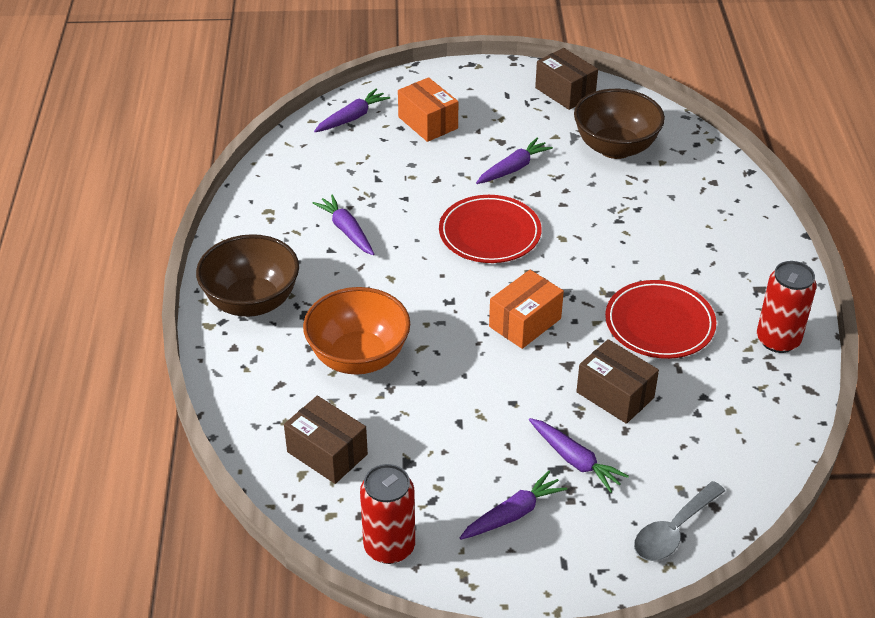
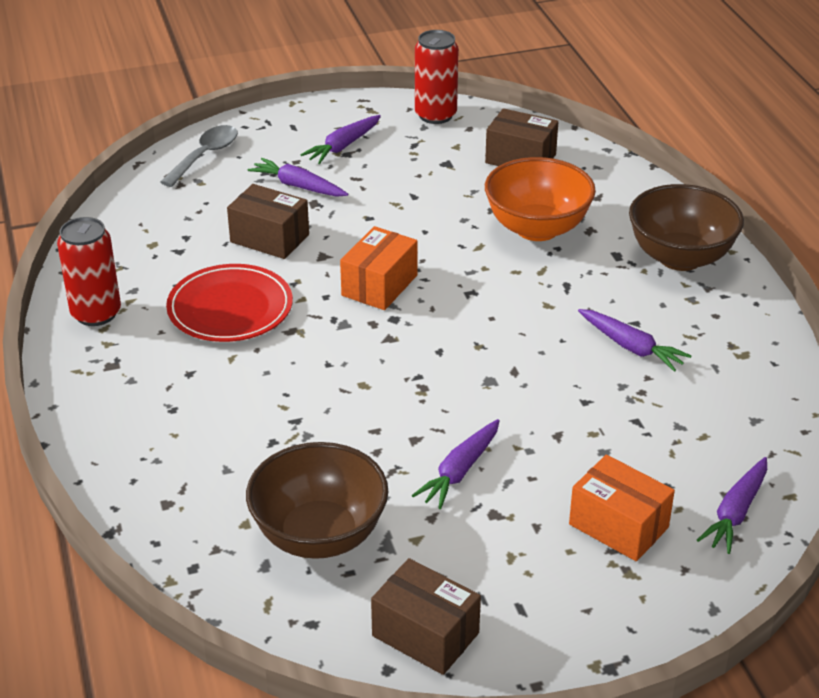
camera: 165 degrees right, 5 degrees down
red plate [439,195,542,263] -> none

